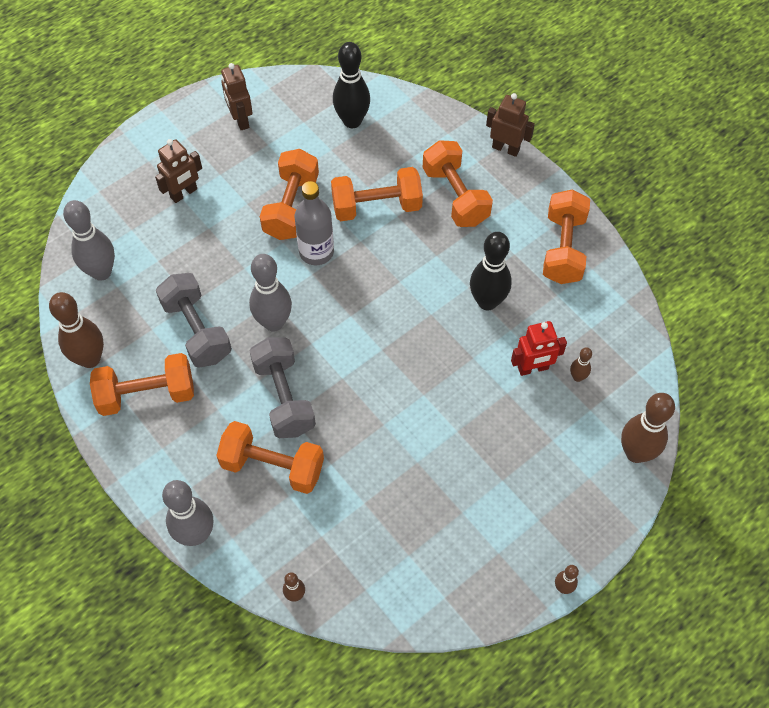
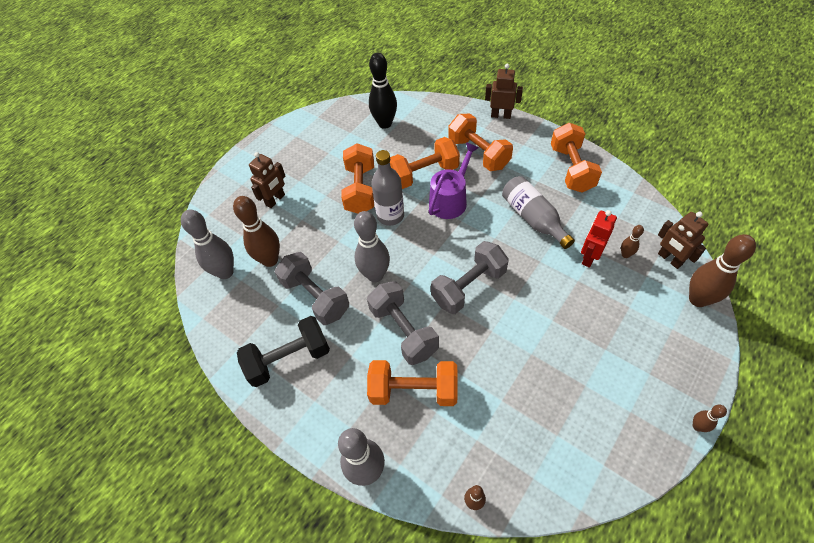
camera: 10 degrees left, 5 degrees down
brown bowling pin [49,292,104,368] -> brown bowling pin moved to [233,196,280,267]
orange dumbbell [90,353,194,416] -> black dumbbell [237,316,330,387]
brown robot [221,63,253,130] -> brown robot moved to [658,212,708,269]
black bowling pin [470,232,512,311] -> grey bottle [502,176,575,249]
red robot [511,321,567,376] -> red robot turned 150 degrees clockwise [581,210,617,268]
none -> purple watering can [429,142,479,219]
none -> grey dumbbell [431,241,509,314]

